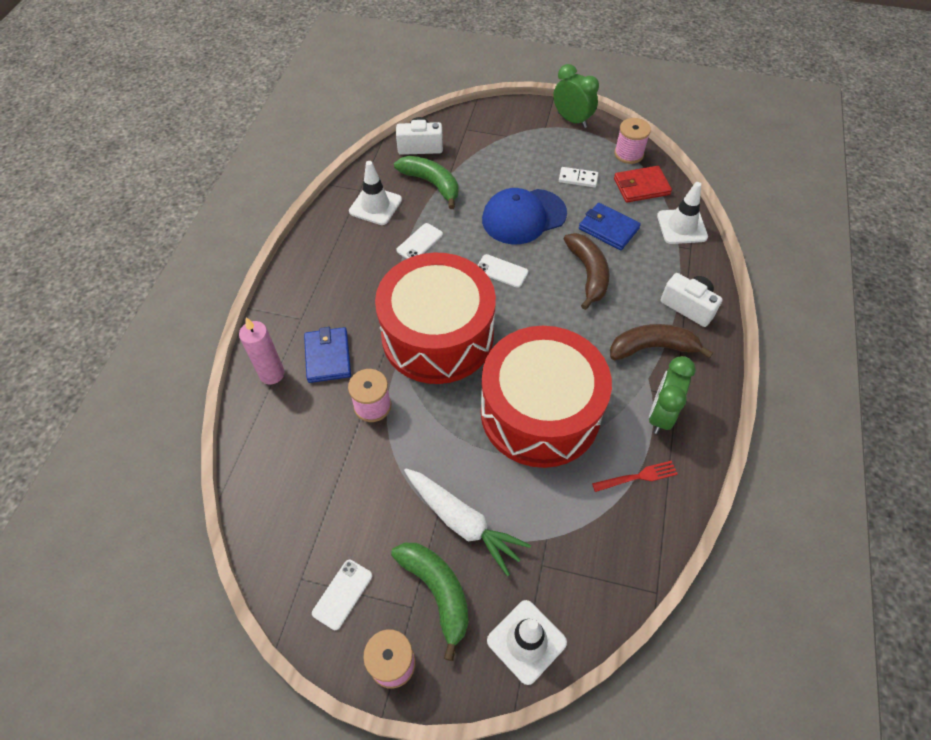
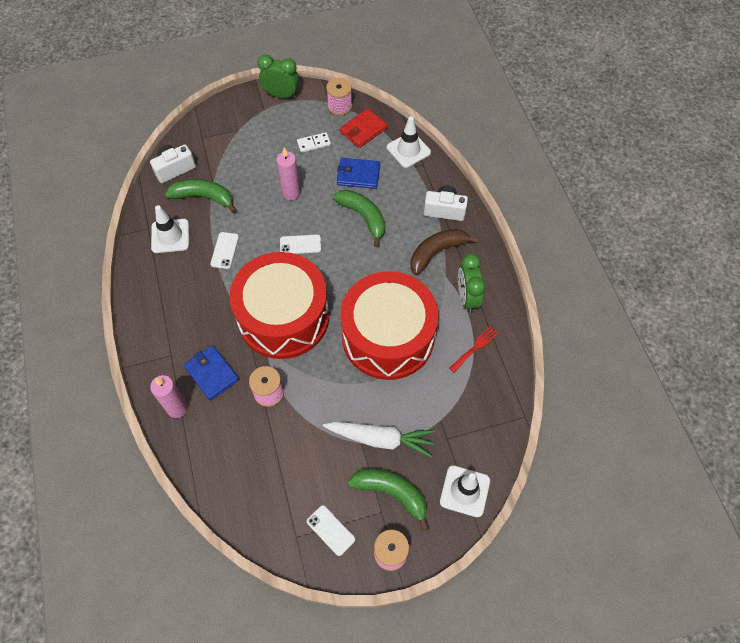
camera: 30 degrees left, 5 degrees up
white phone [312,560,372,630] -> white phone turned 45 degrees counterclockwise [307,505,355,556]
blue cap [482,188,567,244] -> pink candle [276,148,301,200]
brown banana [564,233,610,310] -> green banana [333,190,385,247]

